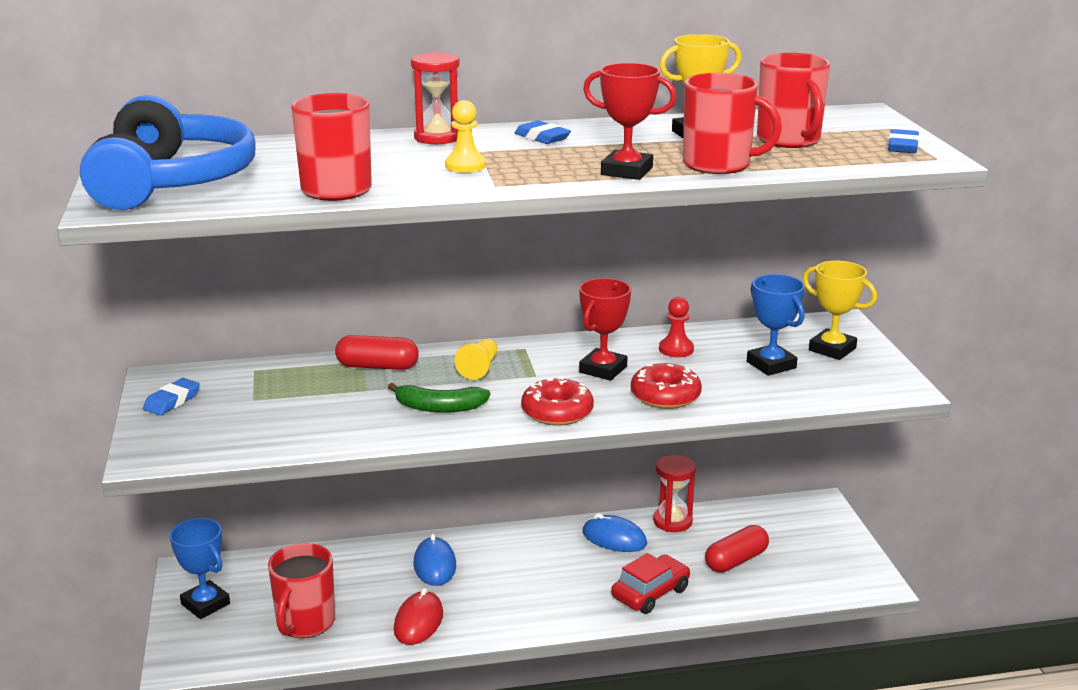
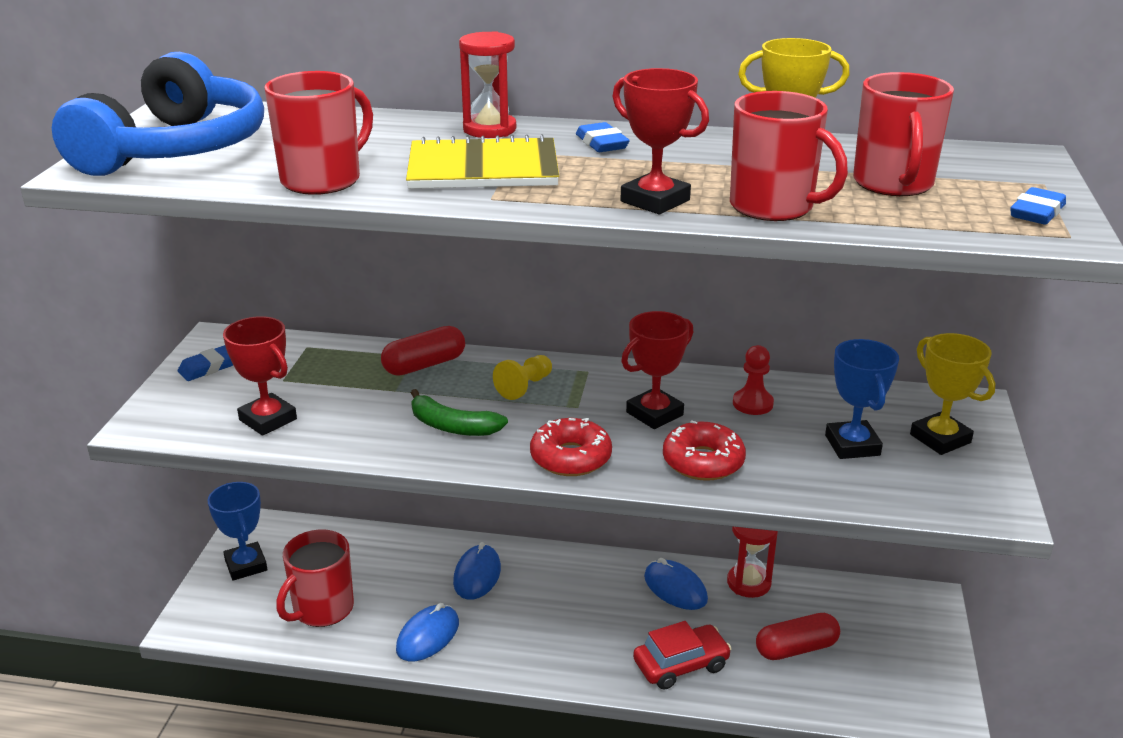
camera: 20 degrees right, 5 degrees up
red capsule [335,335,419,370] -> red capsule turned 60 degrees counterclockwise [381,326,465,376]
red mouse [394,588,443,645] -> blue mouse [396,603,459,661]
yellow pawn [445,100,486,173] -> yellow notebook [406,134,559,189]
none -> red trophy [223,316,297,436]

